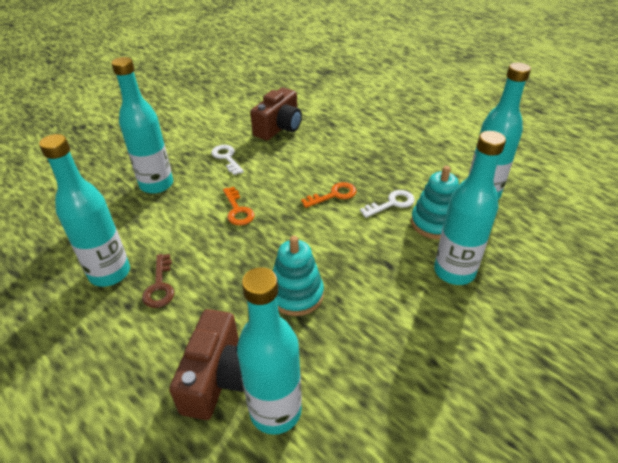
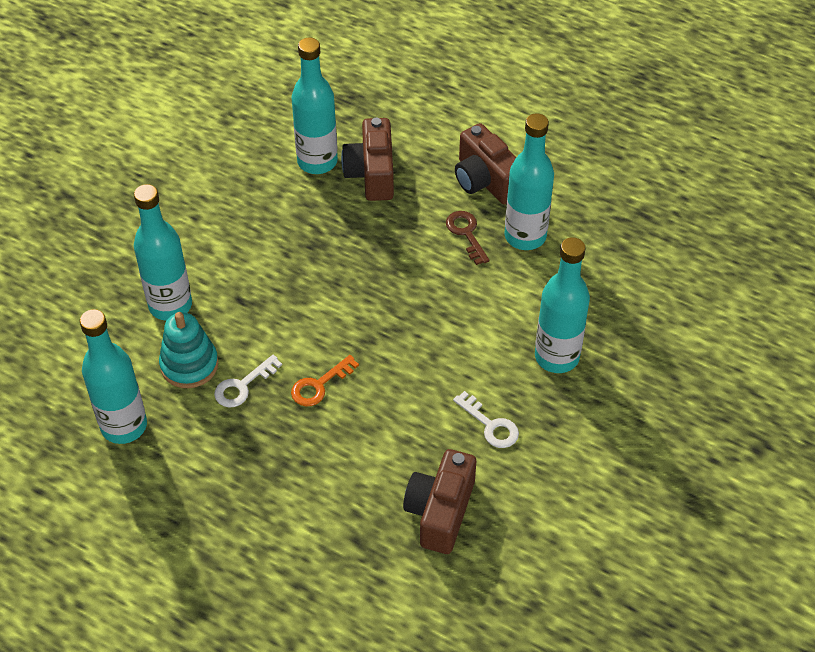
camera: 165 degrees right, 10 degrees up
orange key [223,187,254,225] -> none
turquoise stacking toy [273,236,324,316] -> none
none -> brown camera [455,123,516,205]

